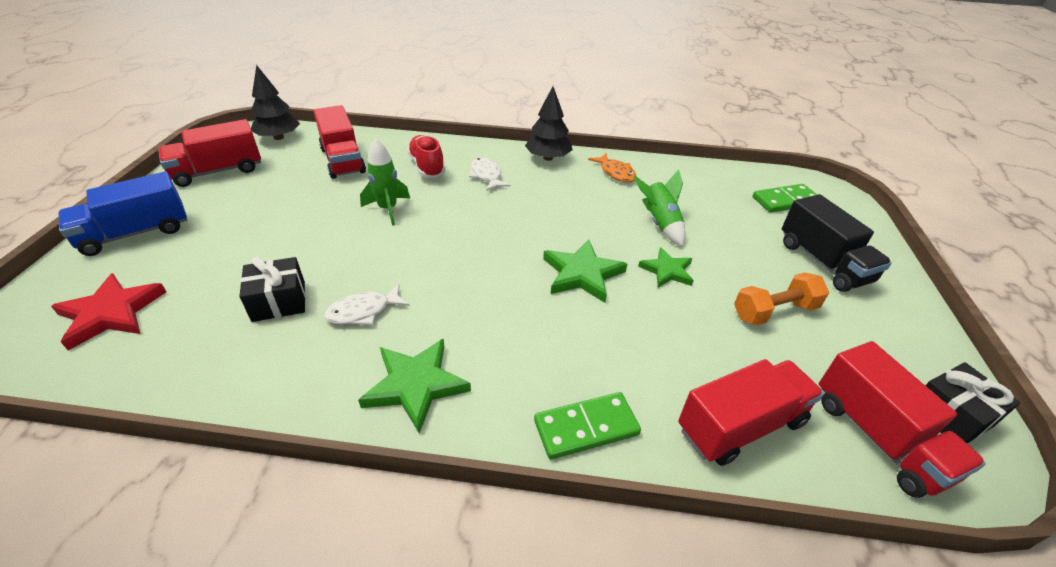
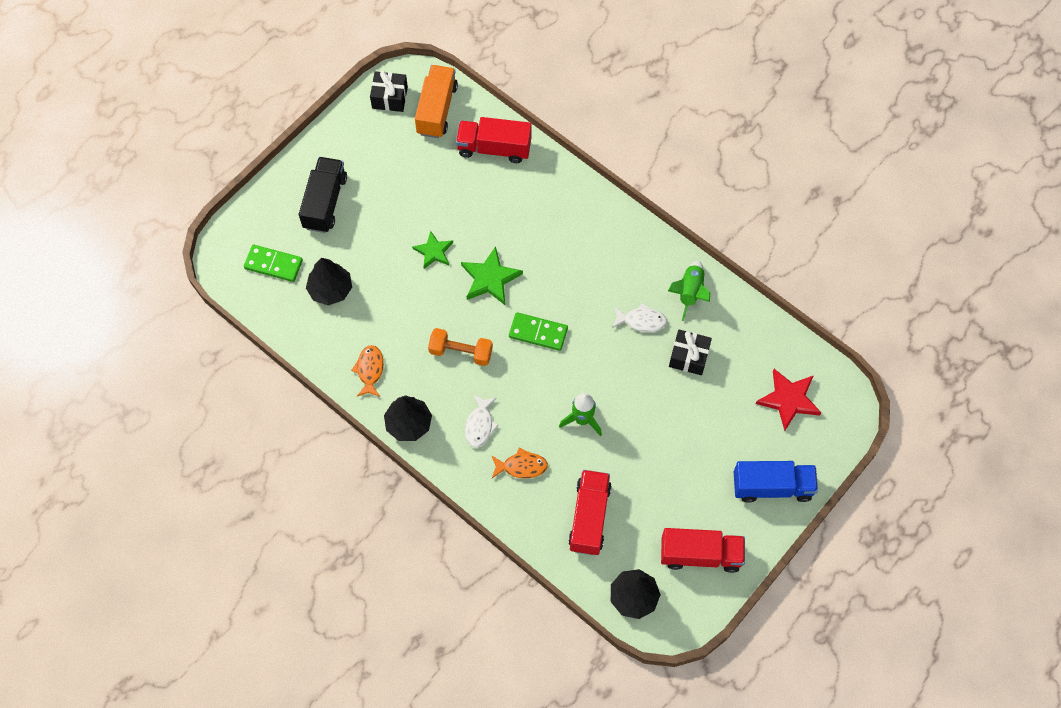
camera: 145 degrees left, 25 degrees up
green star [358,339,471,433] -> none
red shoe [407,135,445,178] -> orange fish [491,447,548,479]
green domino [534,392,641,460] -> green domino moved to [509,312,568,351]
green rocket [633,169,685,247] -> green rocket moved to [668,260,710,321]
orange dumbbell [734,273,829,326] -> orange dumbbell moved to [428,328,493,366]
red truck [819,341,986,498] -> orange truck [415,65,458,138]
none -> black tree [306,258,352,306]

